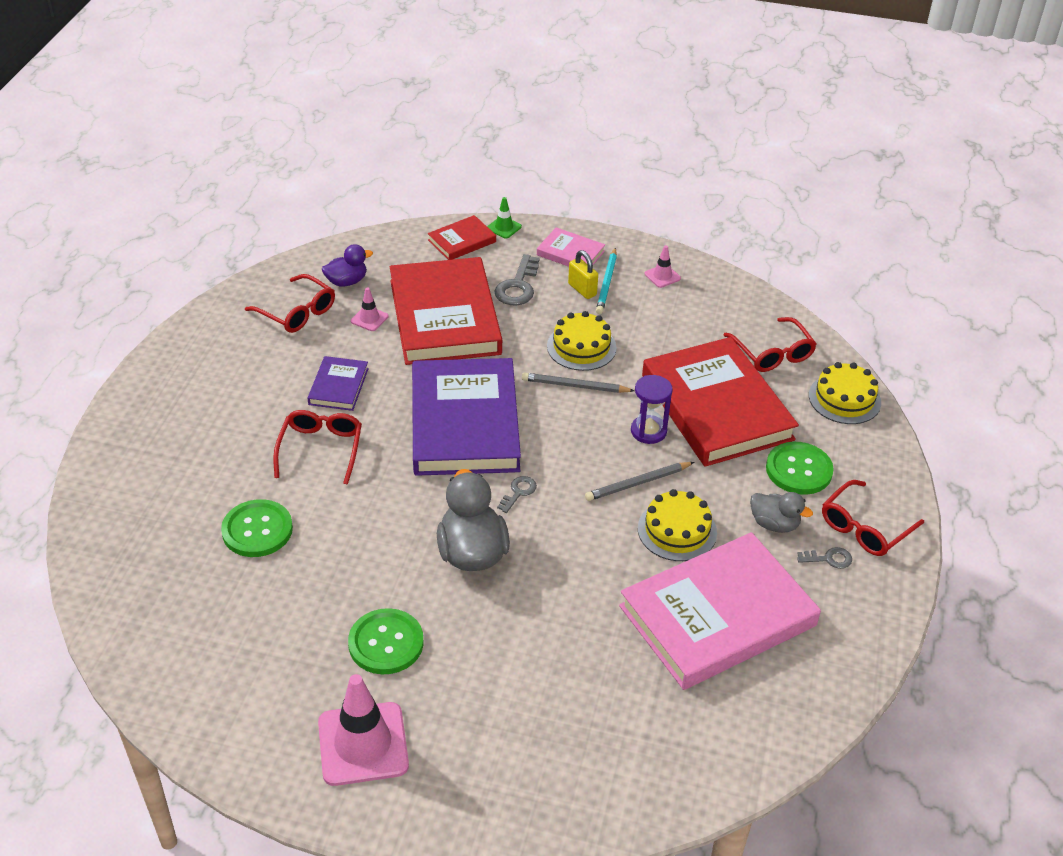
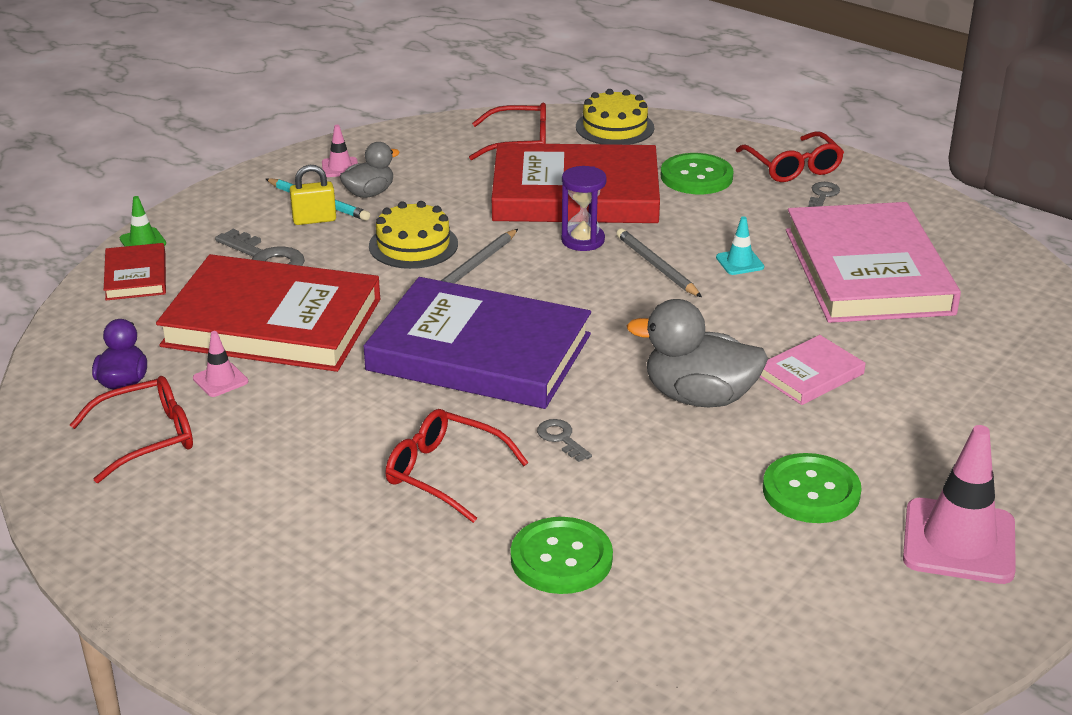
camera: 65 degrees left, 10 degrees down
purple book [307,356,369,411] -> none
grey key [497,476,537,513] -> grey key moved to [537,419,592,462]
pink book [537,227,605,267] -> pink book moved to [760,335,865,405]
grey pencil [585,462,694,501] -> grey pencil turned 150 degrees clockwise [616,229,702,297]
yellow cake [638,489,717,561] -> turquoise traffic cone [716,216,764,275]
grey duck [750,492,813,533] -> grey duck moved to [340,142,400,198]

